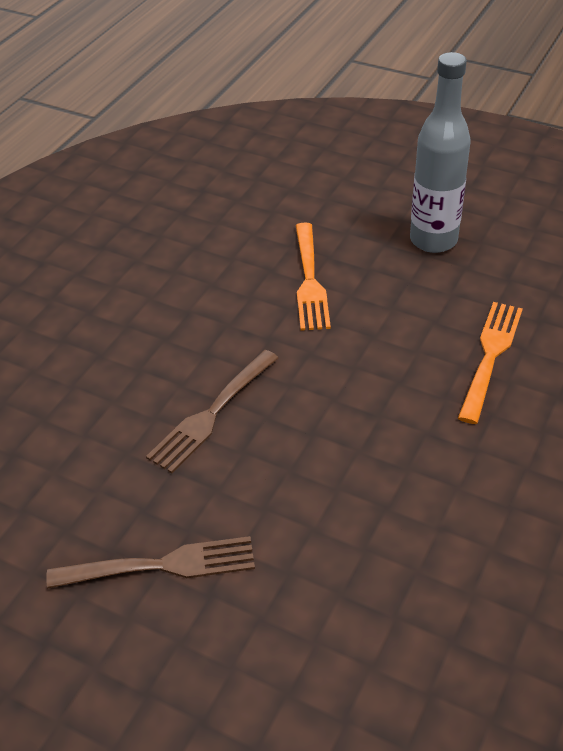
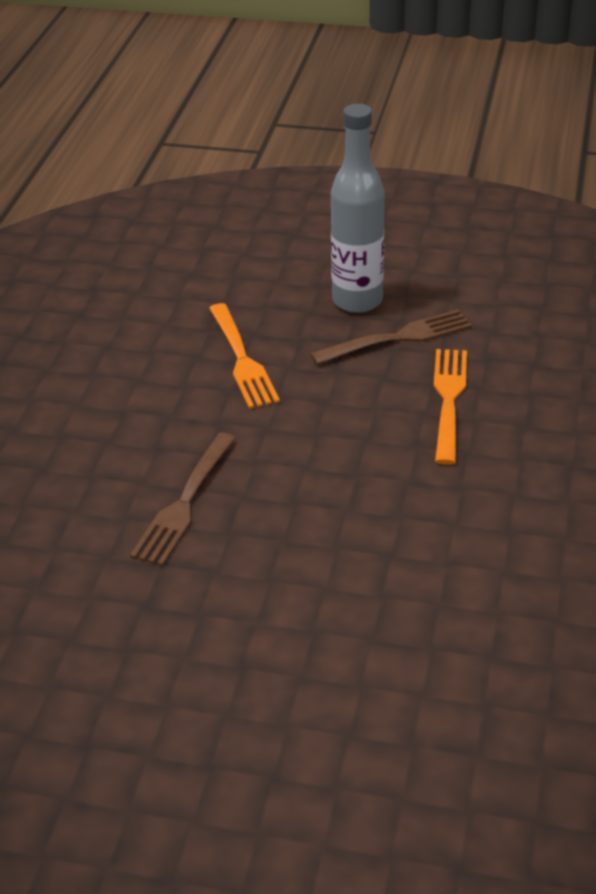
camera: 15 degrees left, 5 degrees down
brown fork [46,536,255,589] -> brown fork moved to [310,309,472,365]

